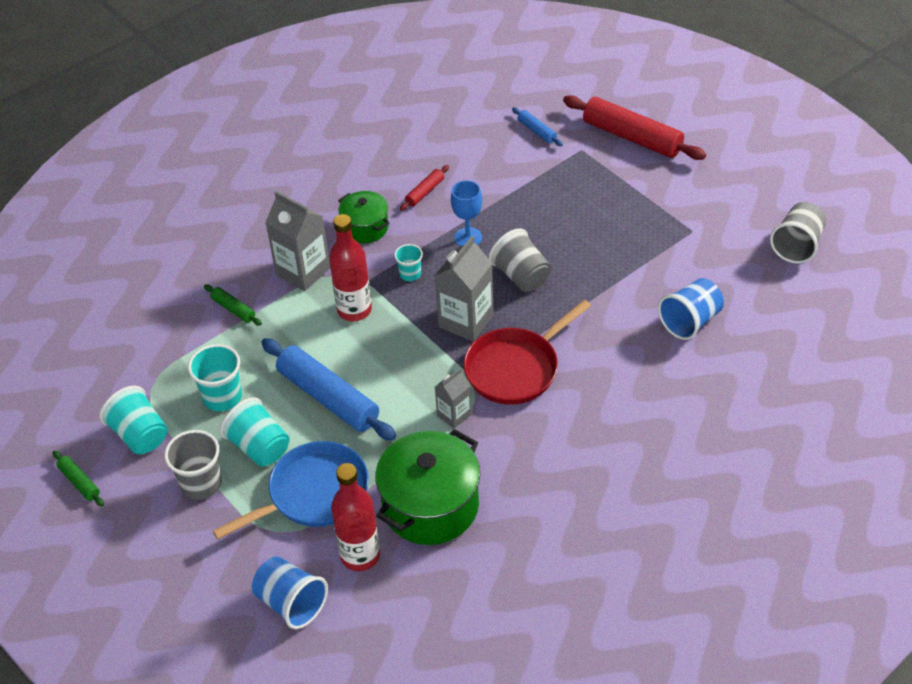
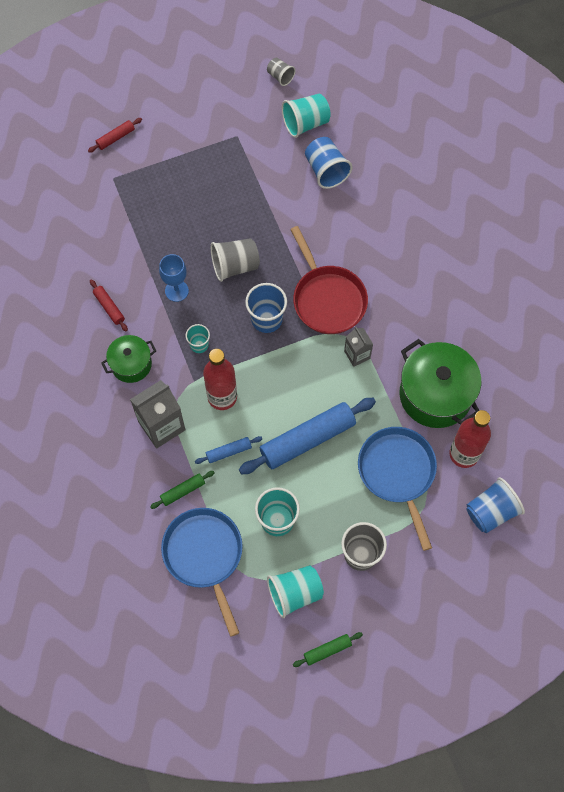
camera: 75 degrees left, 20 degrees up
turquoise cup [220,397,290,467] -> turquoise cup moved to [282,94,331,138]
grey carton [435,236,494,342] -> blue cup [245,283,287,333]
blue rolling pin [512,107,563,146] -> blue rolling pin moved to [195,436,262,464]
red rolling pin [563,95,706,160] -> red rolling pin [88,118,142,153], size x0.46
grey cup [770,202,826,264] -> grey cup [267,58,296,86], size x0.59
none -> blue pan [161,508,243,637]

